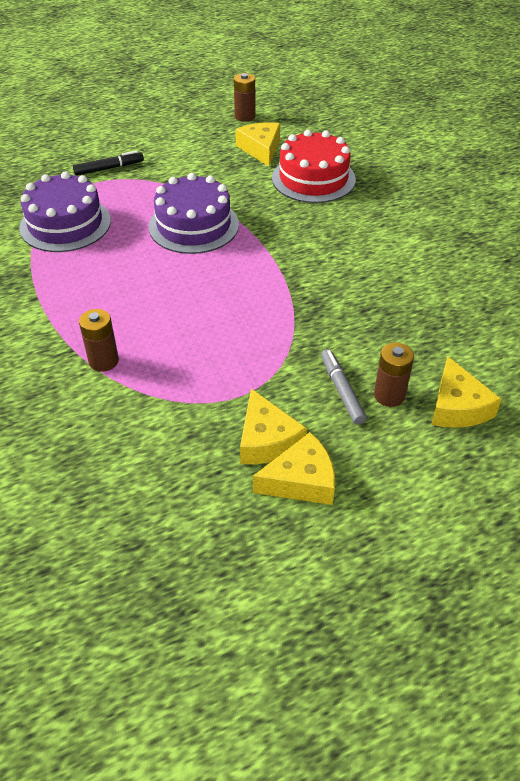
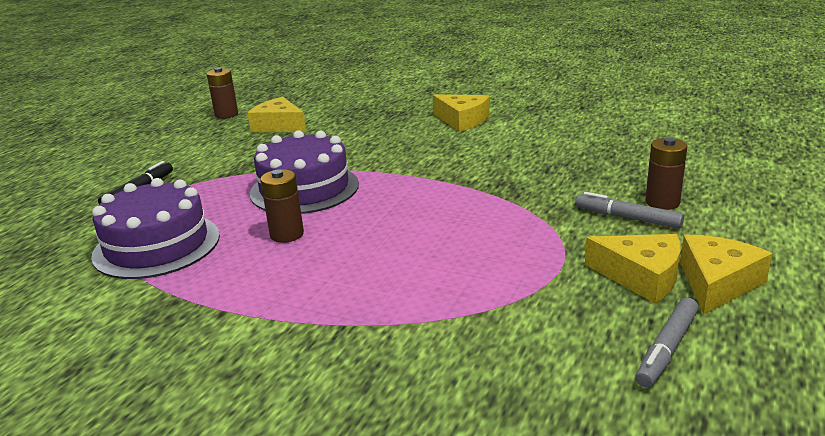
camera: 40 degrees left, 20 degrees down
brown battery [79,309,119,372] -> brown battery moved to [260,169,304,243]
red cake [272,130,356,203] -> none
yellow cheese [432,356,502,428] -> yellow cheese moved to [433,94,490,132]
none -> grey marker [636,298,699,388]

